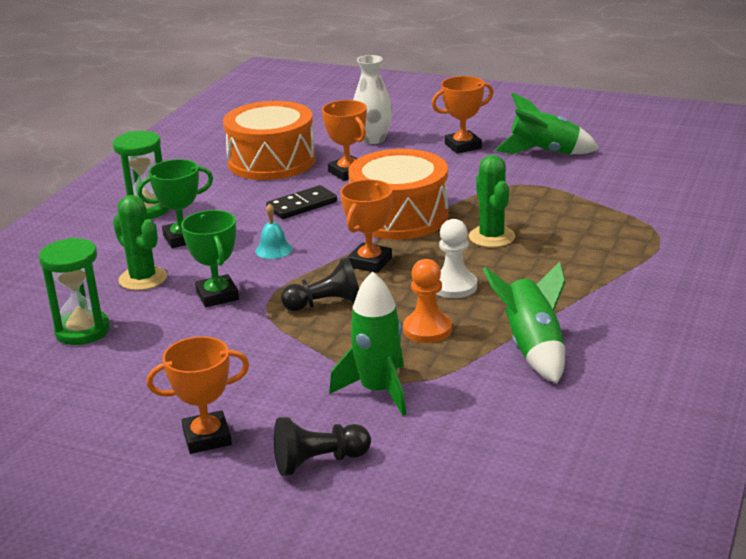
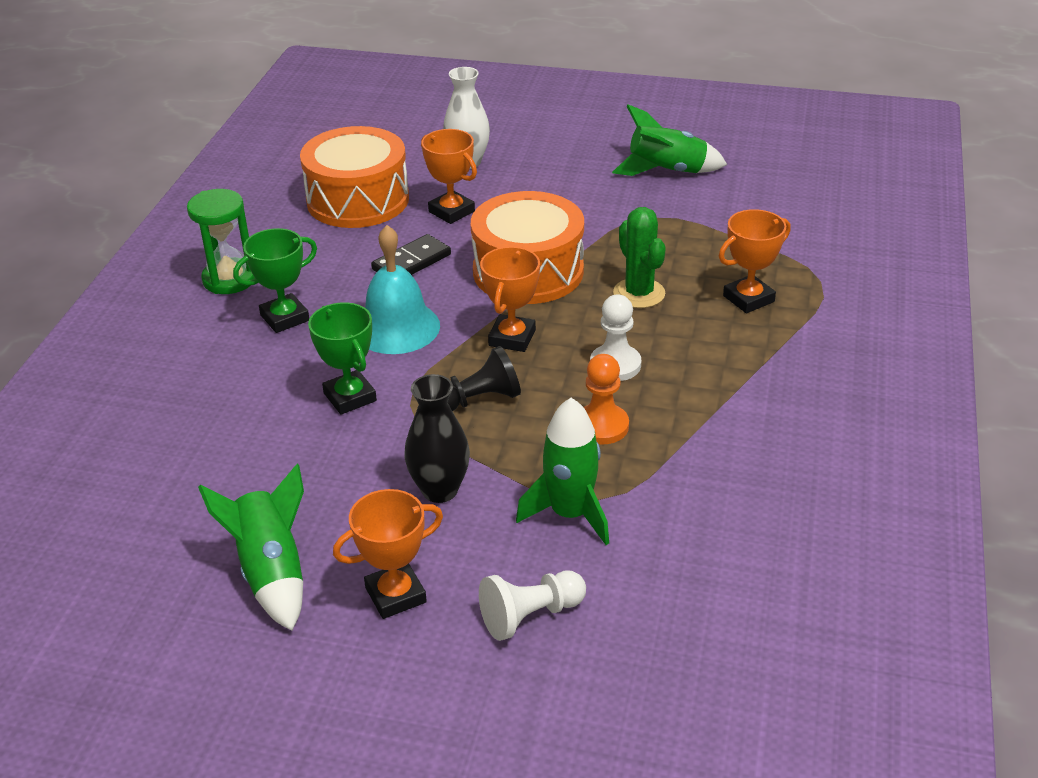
camera: 10 degrees left, 10 degrees up
green hourglass [39,238,110,345] -> none
green cactus [113,195,167,290] -> none
turquoise bell [255,203,292,259] -> turquoise bell [365,225,440,354], size x2.03
black pawn [274,417,371,476] -> white pawn [479,570,586,641]
orange trophy [432,76,493,154] -> orange trophy moved to [719,209,791,313]
green rocket [483,261,565,384] -> green rocket moved to [198,464,304,631]
none -> black vase [404,374,470,503]

